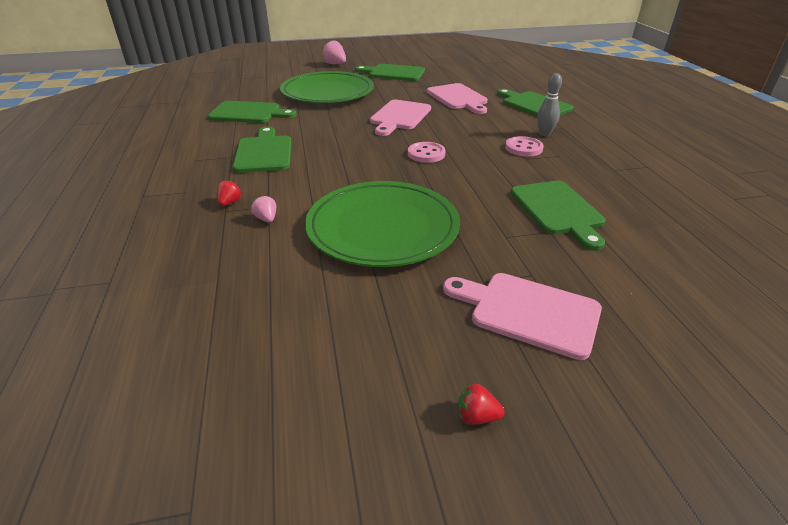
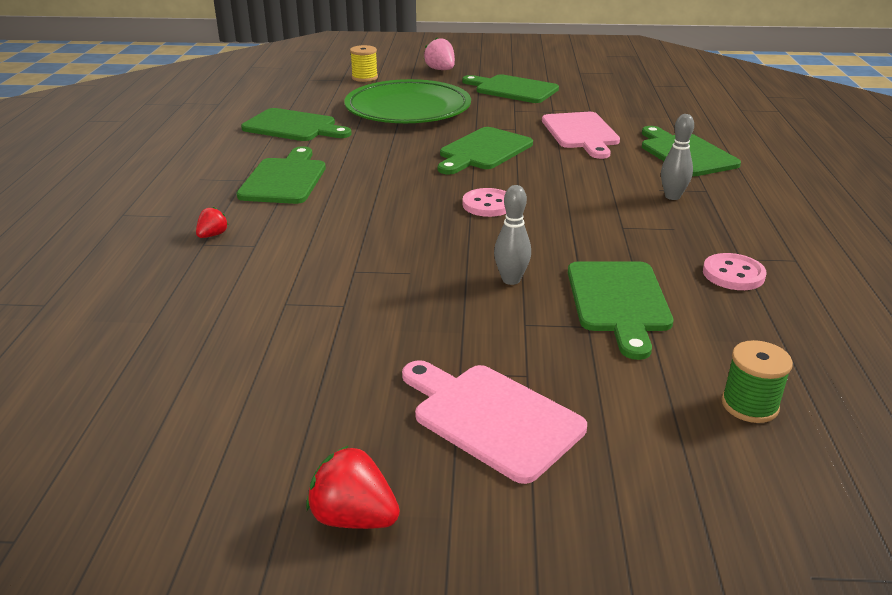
camera: 15 degrees right, 5 degrees down
pink strawberry [251,195,276,222] -> none
green plate [305,181,460,267] -> none
pink cutting board [370,100,431,136] -> green cutting board [438,127,533,174]
red strawberry [458,383,505,425] -> red strawberry [306,445,400,529], size x1.66
pink button [505,136,544,157] -> pink button moved to [703,253,767,290]
none -> yellow spool [350,45,378,82]
none -> grey bowling pin [494,185,531,285]
none -> green spool [722,340,793,423]

